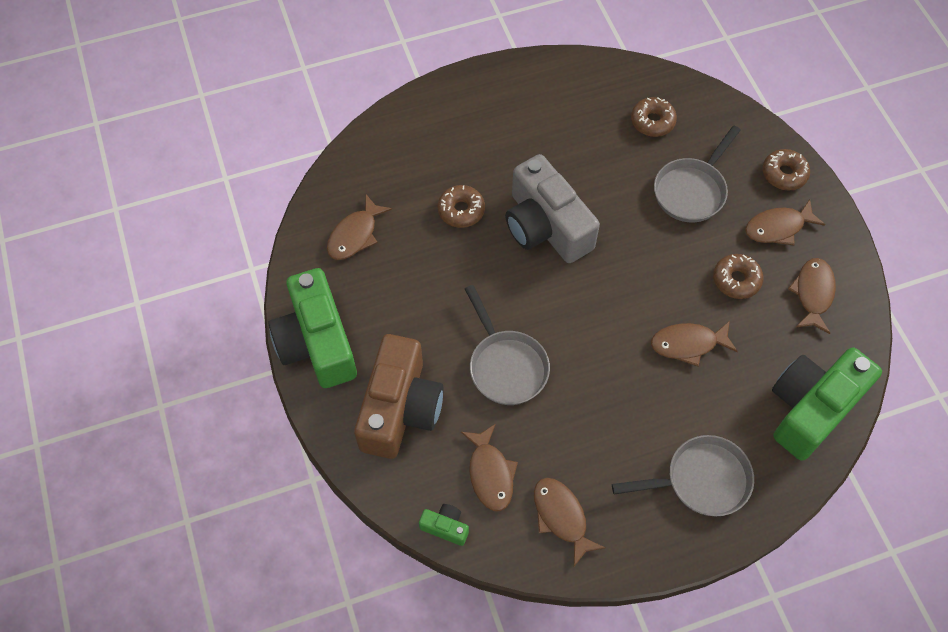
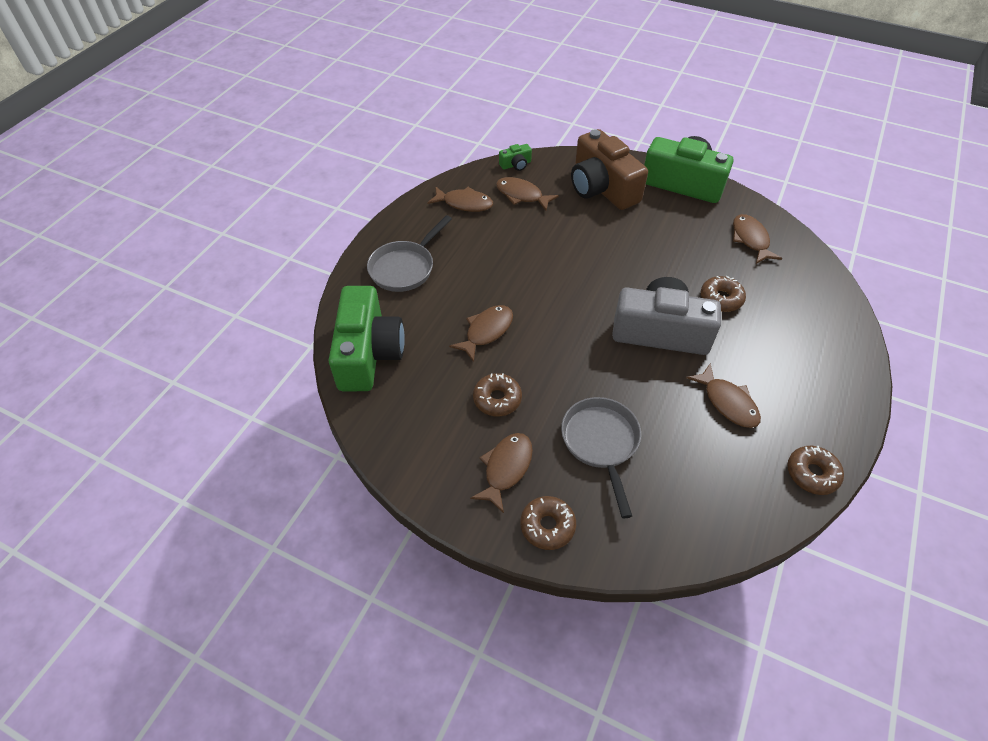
camera: 135 degrees right, 10 degrees down
grey pan [465,285,550,405] -> none
brown donut [631,97,677,137] -> brown donut moved to [787,446,844,495]
brown fish [788,258,836,334] -> brown fish moved to [686,363,761,428]

